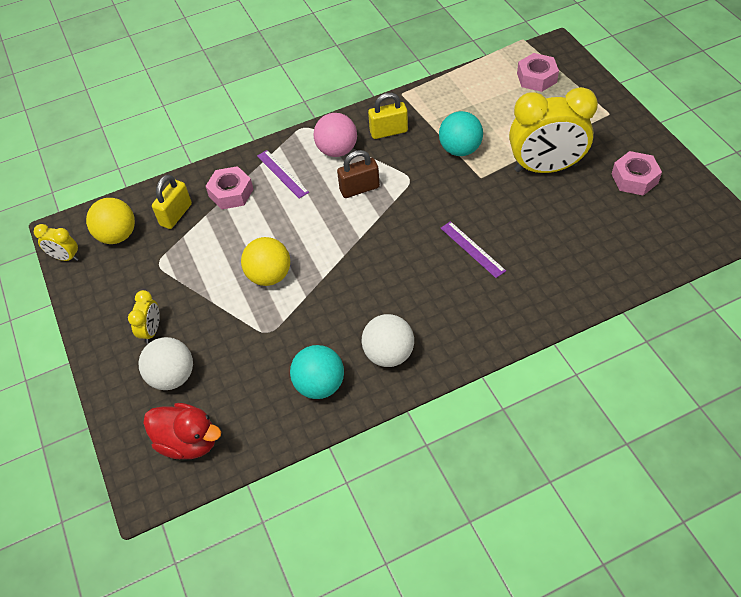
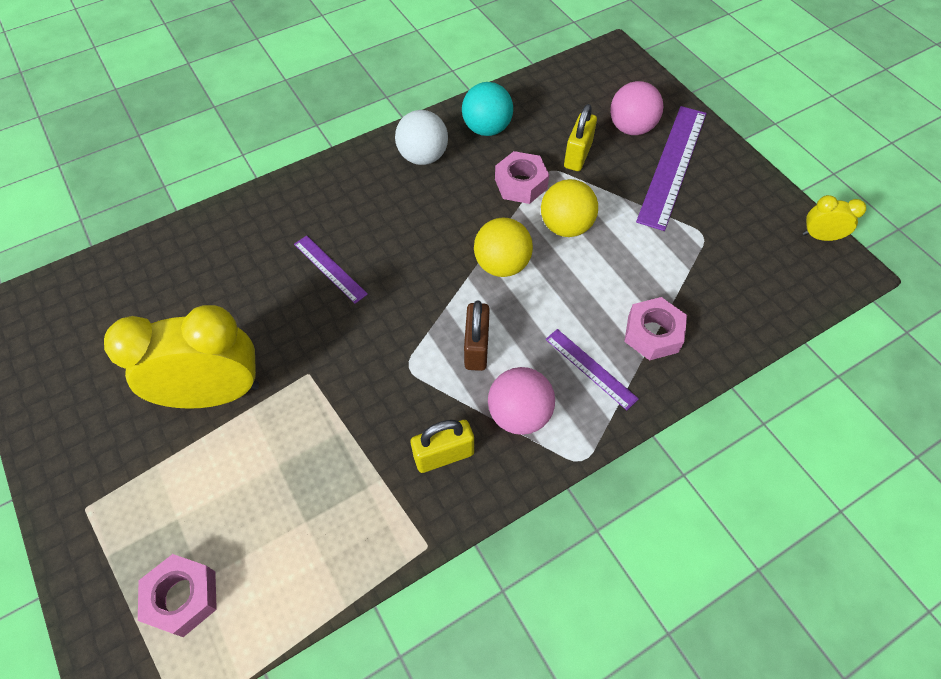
camera: 170 degrees right, 5 degrees up
yellow ball [86,198,135,244] -> yellow ball moved to [474,217,533,277]
yellow clock [128,290,160,344] -> purple ruler [636,106,707,231]
white ball [138,337,193,390] -> pink ball [610,81,663,135]
red duck [143,403,221,459] -> none
yellow padlock [152,175,192,229] -> yellow padlock moved to [564,104,597,171]
brown padlock [337,150,380,198] -> brown padlock turned 60 degrees counterclockwise [464,301,490,371]
turquoise ball [439,111,483,156] -> none
pink nut [612,151,662,196] -> pink nut moved to [495,151,549,204]

